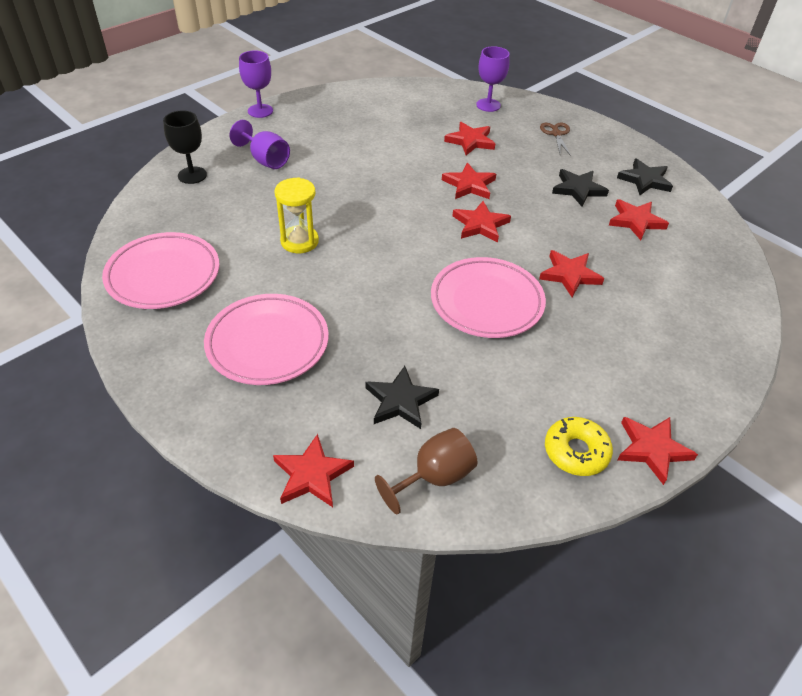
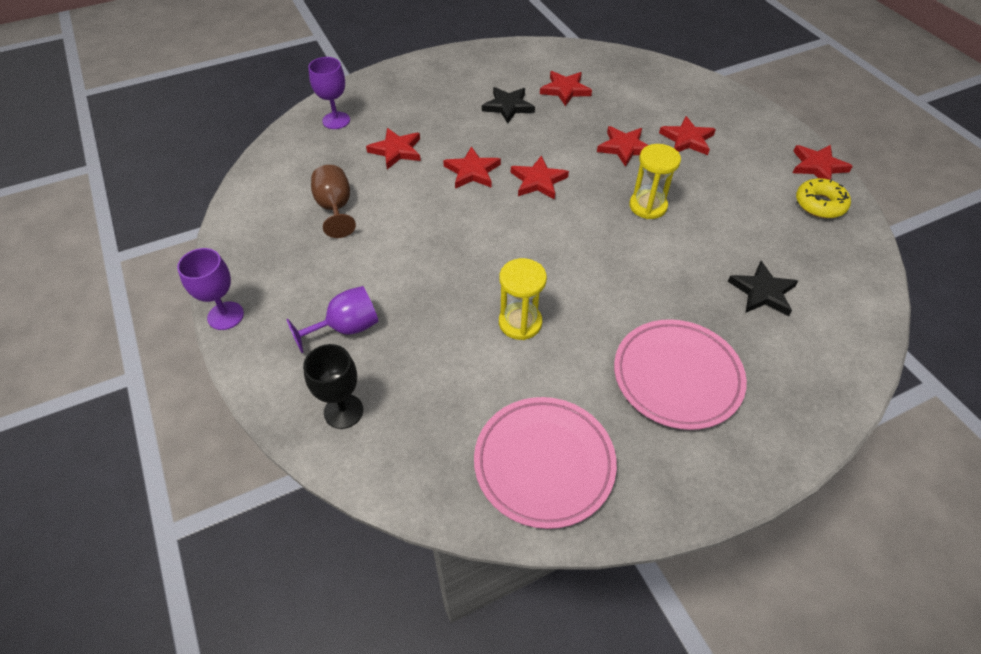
camera: 70 degrees left, 5 degrees up
red star [273,434,354,507] -> red star moved to [659,116,716,155]
brown goblet [375,428,478,514] -> brown goblet moved to [311,165,356,238]
pink plate [431,257,546,338] -> yellow hourglass [629,144,681,219]
brown scissors [540,123,571,156] -> none
black star [617,159,673,195] -> none

